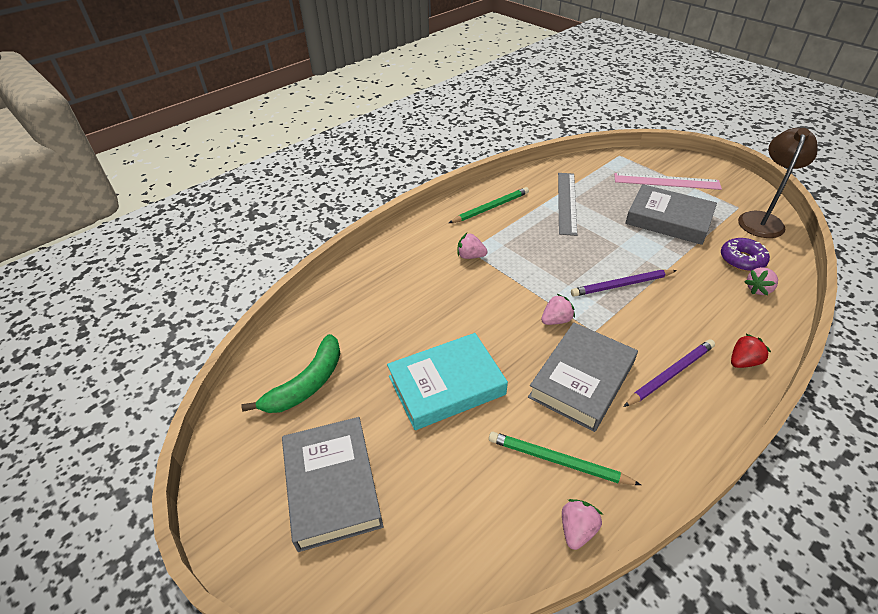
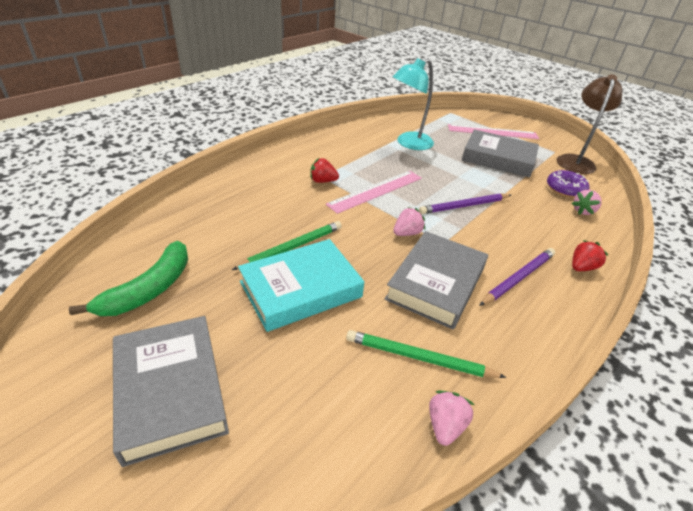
camera: 10 degrees left, 5 degrees down
green pencil [449,187,529,223] -> green pencil moved to [232,221,342,270]
pink strawberry [457,233,488,259] -> red strawberry [310,158,339,183]
grey ruler [558,173,577,236] -> turquoise lamp [393,58,434,150]
none -> pink ruler [326,171,422,214]

